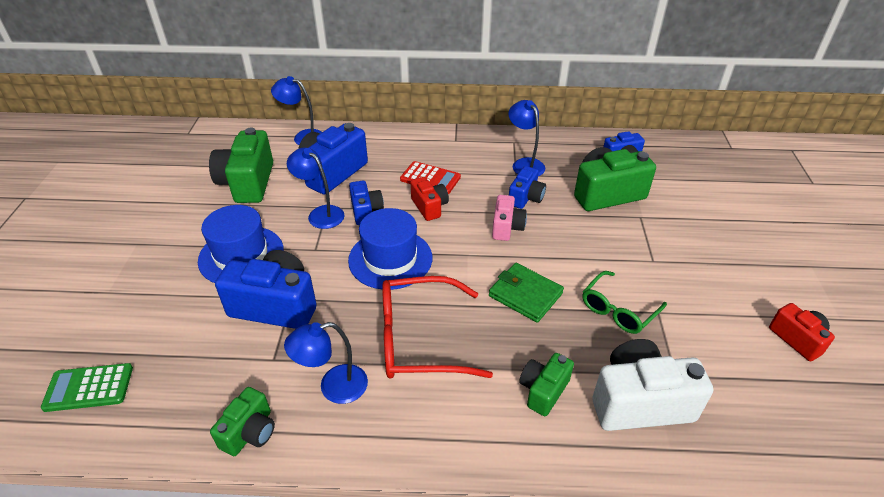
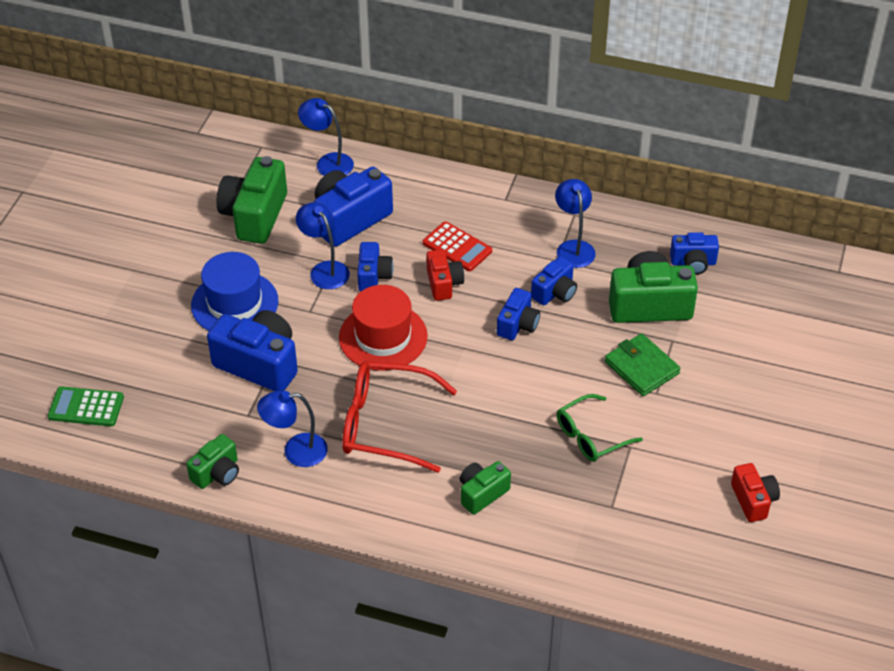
camera: 15 degrees right, 5 degrees up
blue hat [348,208,432,290] -> red hat [339,285,428,371]
green wallet [489,263,564,323] -> green wallet moved to [605,333,681,396]
pink camera [492,195,527,241] -> blue camera [497,288,540,340]
white camera [593,339,713,431] -> none

